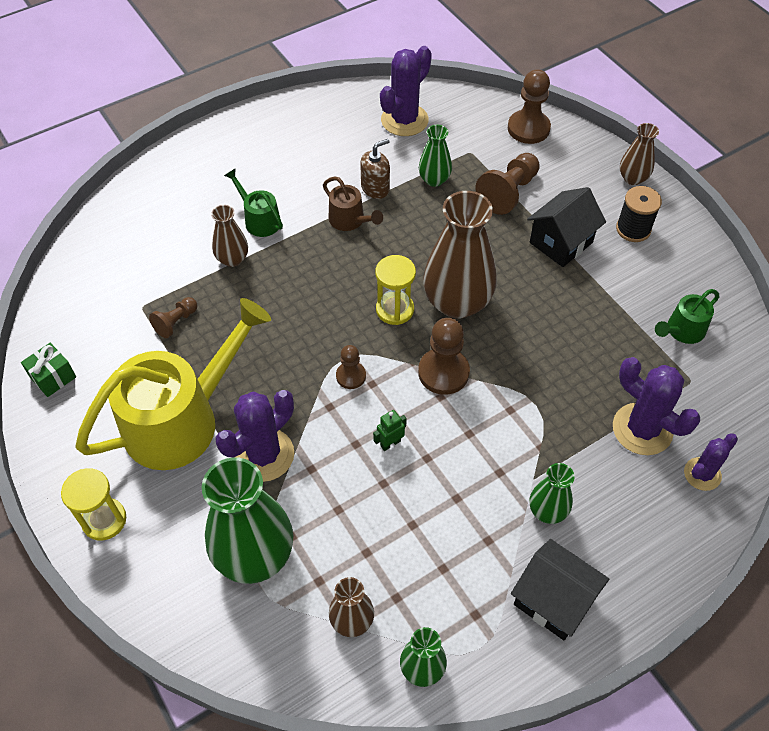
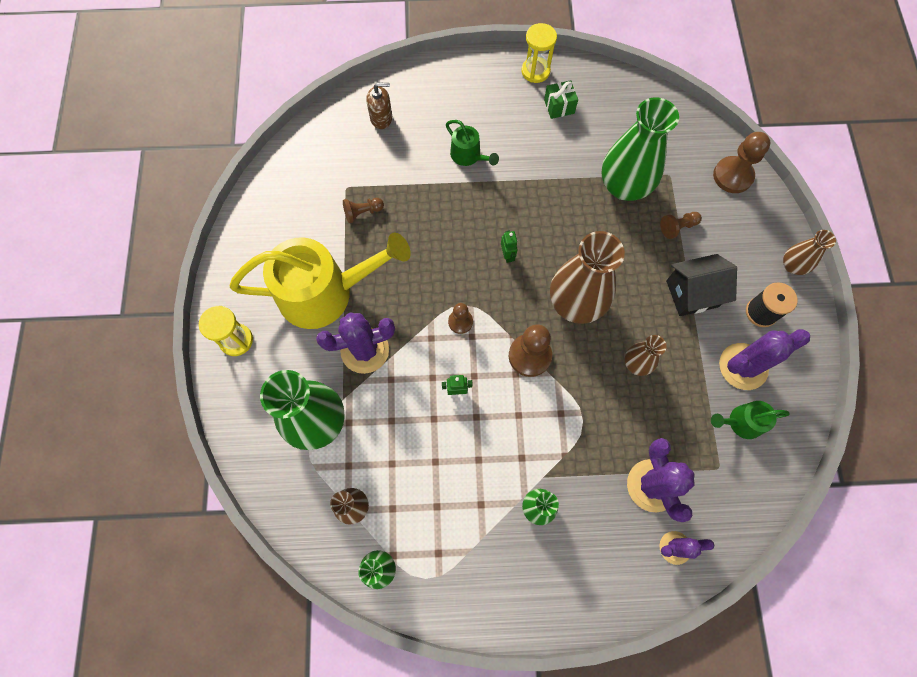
camera: 30 degrees right, 15 degrees up
green gift [21,343,76,397] -> green gift moved to [544,80,578,119]
brown vase [211,205,248,267] -> brown vase moved to [625,335,667,376]
green watering can [224,168,283,237] -> green watering can turned 150 degrees clockwise [446,120,499,166]
brown watering can [323,177,383,231] -> none
brown soap dispenser [360,139,390,199] -> brown soap dispenser moved to [366,82,392,129]
yellow hourglass [376,255,416,325] -> yellow hourglass moved to [521,23,557,83]
purple cactus [380,46,432,136] -> purple cactus moved to [719,329,810,390]
green vase [419,124,452,187] -> green vase [602,97,679,201], size x1.96
brown pawn [476,153,540,215] -> brown pawn [660,212,702,239], size x0.59
black house [511,539,609,640] -> none
none -> green robot [501,231,518,263]

